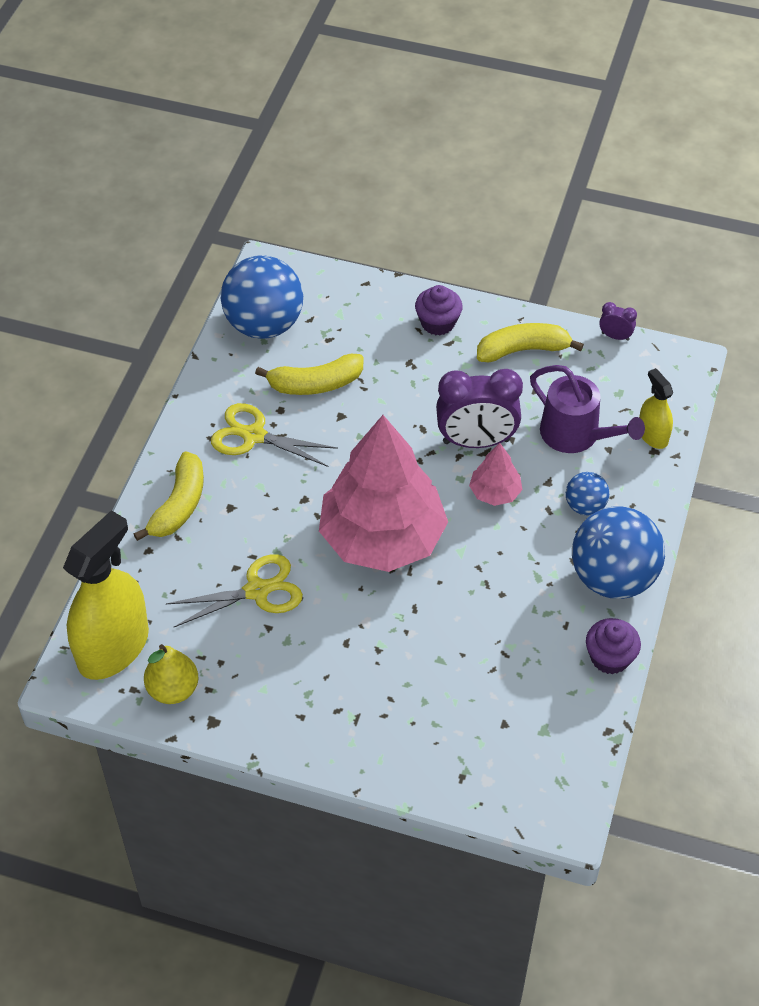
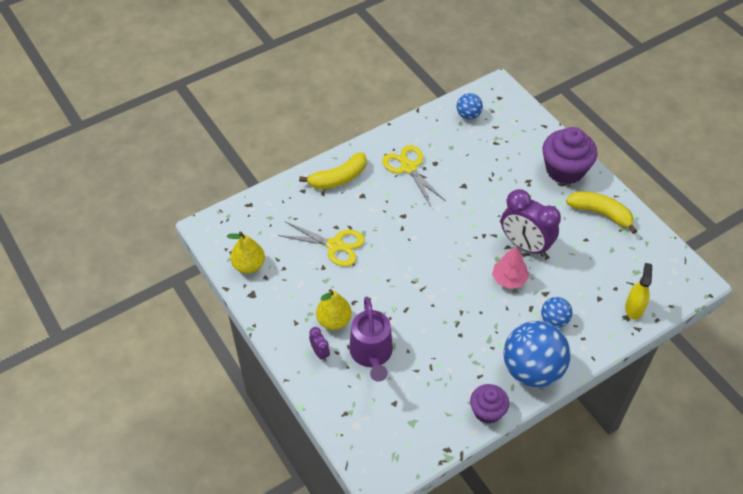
camera: 40 degrees right, 0 degrees up
yellow spray bottle [63,510,149,680] -> none
blue ball [221,255,303,339] -> blue ball [457,93,483,120], size x0.49
yellow banana [255,354,364,395] -> none
pink tree [319,415,448,572] -> none
purple cupcake [415,285,463,335] -> purple cupcake [542,127,597,184], size x1.66
purple watering can [530,365,645,453] -> purple watering can moved to [350,297,393,382]
purple clock [599,302,637,341] -> purple clock moved to [309,327,330,361]
none -> yellow pear [316,289,352,330]

